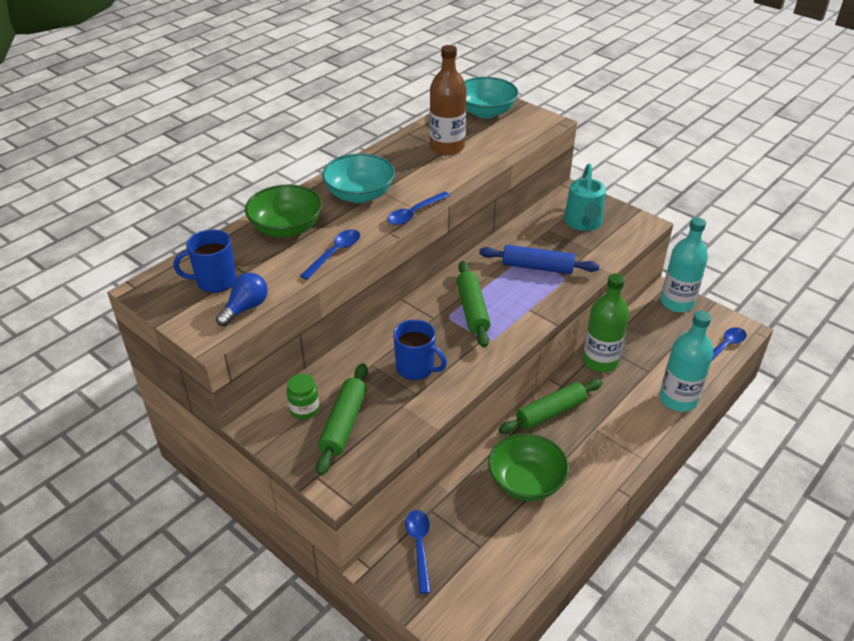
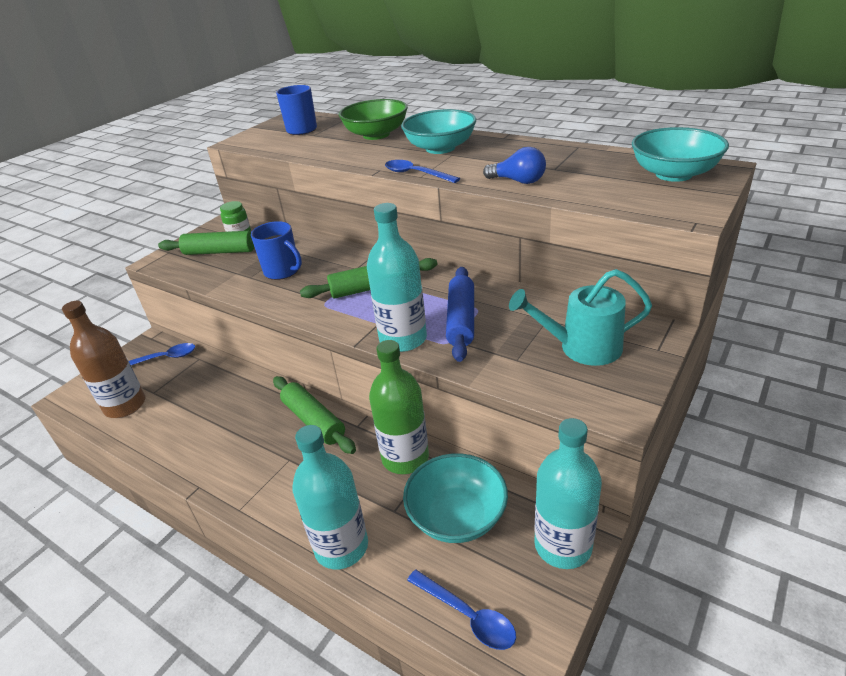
camera: 85 degrees right, 5 degrees down
blue light bulb [216,273,268,326] -> blue light bulb moved to [483,147,546,184]
blue spoon [300,229,360,280] -> none
blue mug [393,319,447,380] -> blue mug turned 75 degrees counterclockwise [251,221,302,280]
brown bottle [430,45,467,155] -> brown bottle moved to [62,301,145,418]
green bowl [488,433,569,501] -> none
none -> turquoise bottle [367,203,427,352]
none -> turquoise bowl [403,453,508,543]

